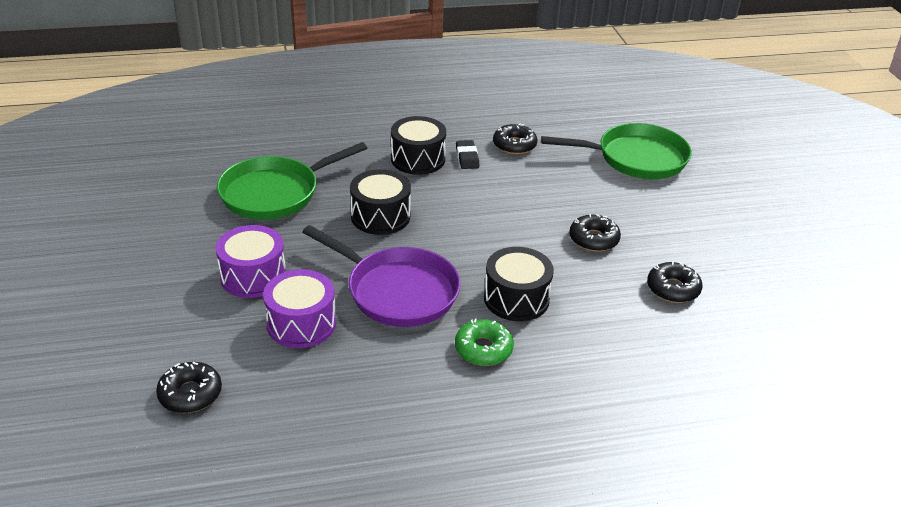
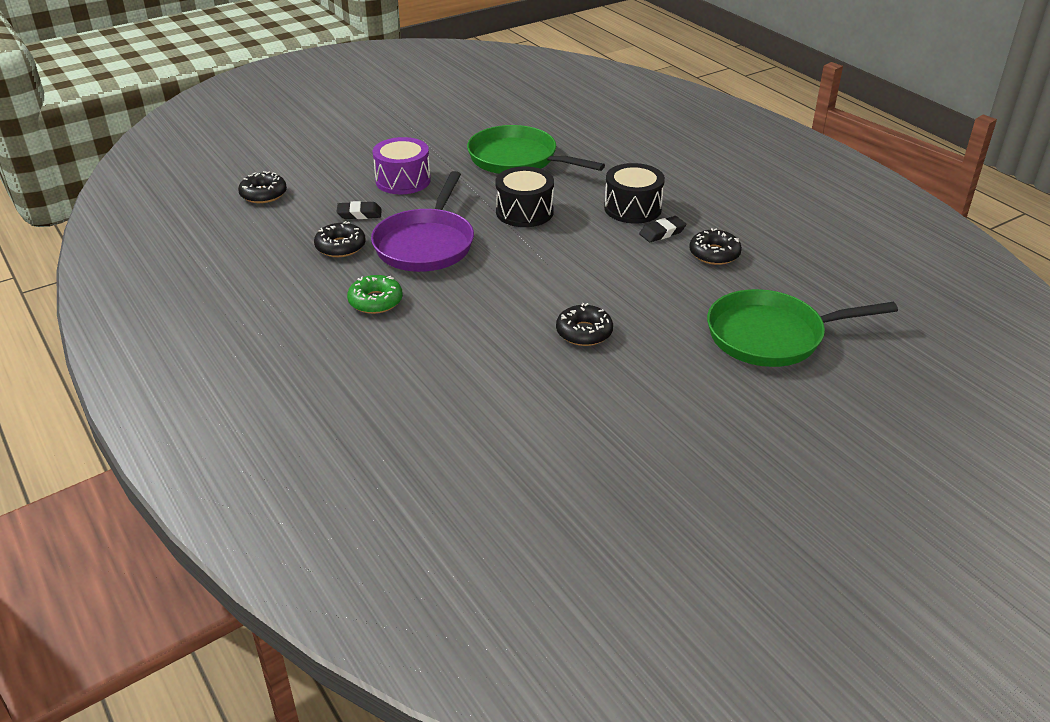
camera: 70 degrees right, 0 degrees up
purple drum [263,269,336,348] -> black eraser [337,201,382,219]
black drum [484,247,554,321] -> none
green pan [541,123,692,179] -> green pan turned 105 degrees clockwise [707,289,898,367]
black donut [647,261,702,303] -> black donut moved to [314,221,366,257]

